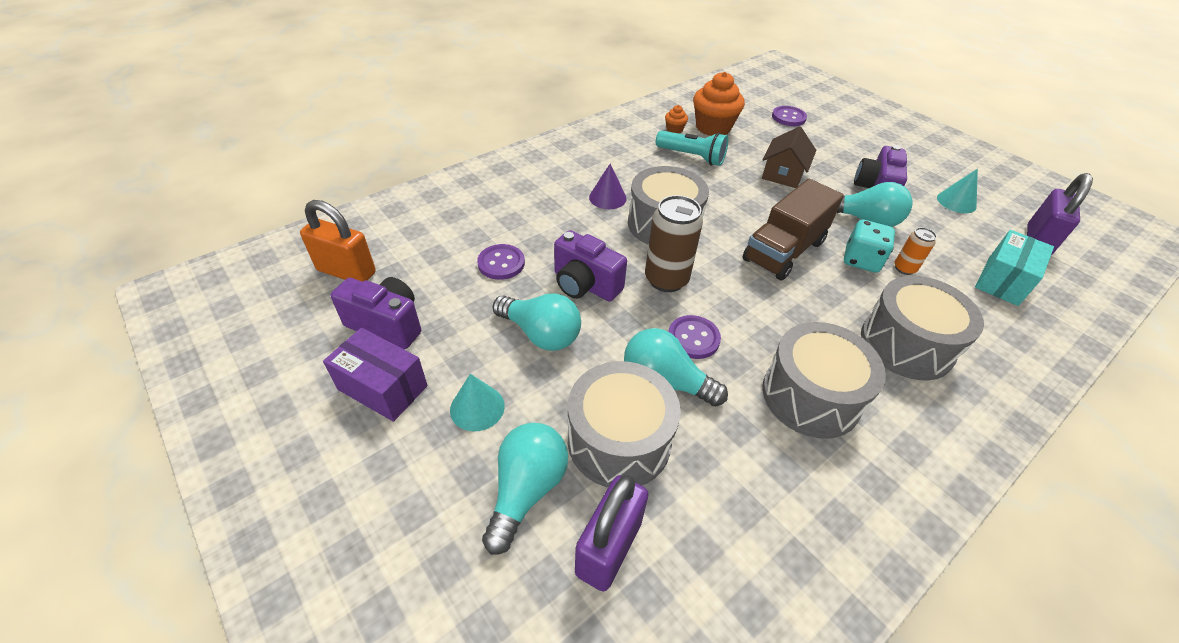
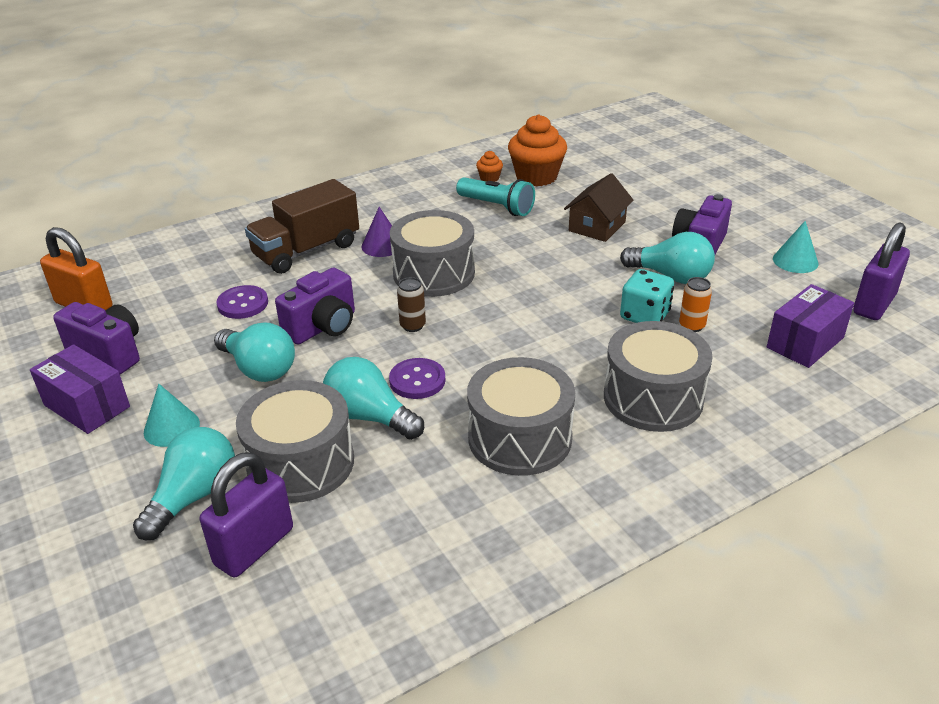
camera: 10 degrees right, 10 degrees down
purple camera [554,230,627,301] -> purple camera turned 90 degrees counterclockwise [275,268,355,345]
brown can [645,195,703,292] -> brown can [397,277,426,332], size x0.53
brown truck [742,179,844,280] -> brown truck moved to [245,179,359,274]
purple button [772,106,807,126] -> none
turquoise box [975,230,1054,306] -> purple box [767,284,854,368]

